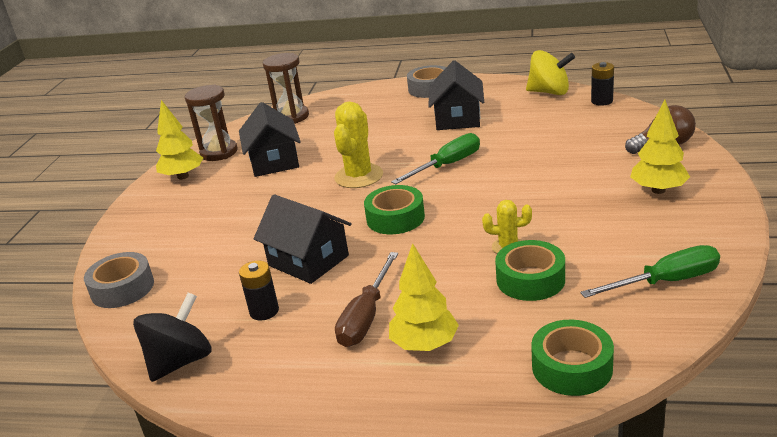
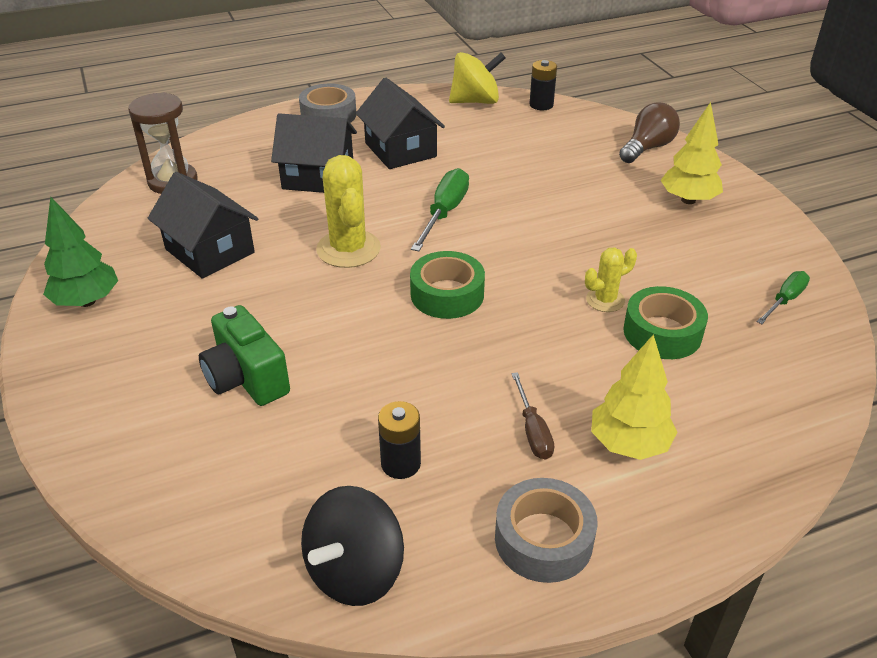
camera: 35 degrees left, 10 degrees up
grey tape [84,252,154,308] -> grey tape moved to [495,478,598,583]
black spinning top [133,292,212,382] -> black spinning top turned 150 degrees counterclockwise [301,486,404,606]
yellow tree [156,100,203,180] -> green tree [43,197,118,307]
brown hourglass [185,85,238,161] -> none
black house [253,194,352,284] -> black house moved to [271,113,357,193]
brown screwdriver [335,252,398,347] -> brown screwdriver [511,372,554,459], size x0.62
green tape [531,320,614,396] -> none
green screwdriver [580,245,720,298] -> green screwdriver [757,271,810,324], size x0.62
none -> green camera [199,305,290,406]

